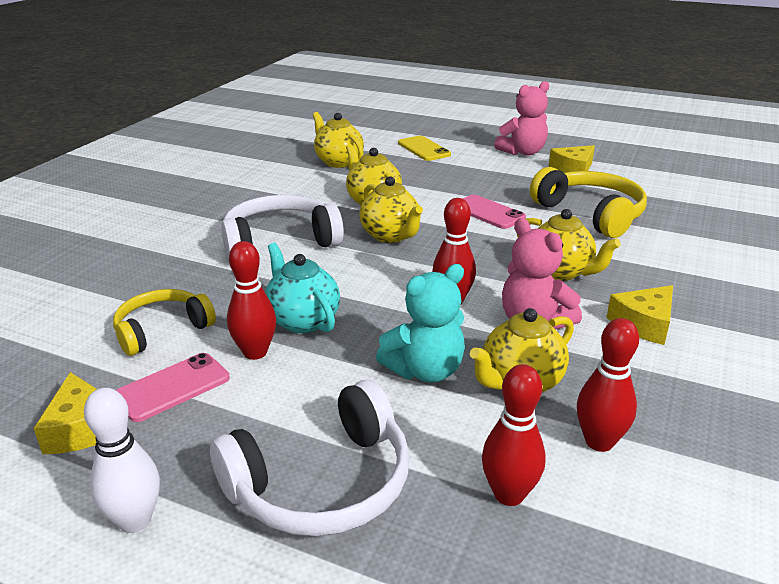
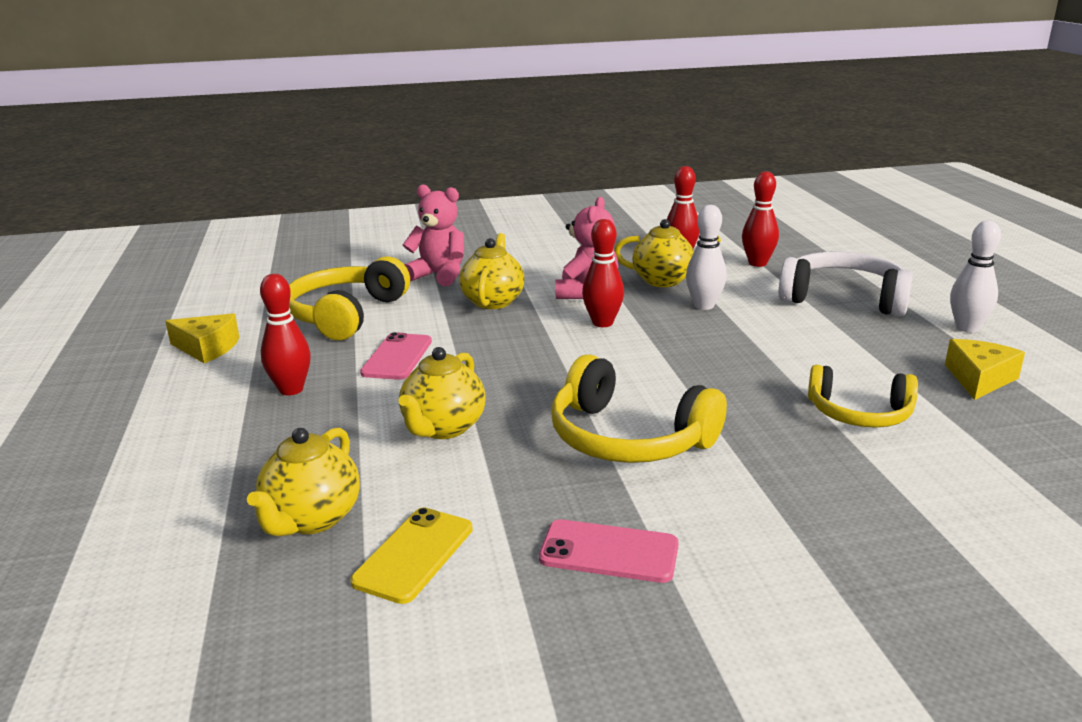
camera: 125 degrees left, 5 degrees down
pink phone [116,353,230,422] -> pink phone moved to [539,519,679,583]
white headphones [221,195,344,260] -> yellow headphones [551,355,727,463]
red bowling pin [227,241,276,360] -> red bowling pin moved to [260,274,311,395]
turquoise teapot [265,243,340,333] -> none
yellow teapot [359,176,423,243] -> none
turquoise teddy bear [376,264,465,383] -> white bowling pin [686,205,727,310]
yellow phone [398,136,451,161] -> yellow phone moved to [350,507,473,604]
pink teddy bear [494,81,549,155] -> pink teddy bear moved to [403,184,464,286]
yellow cheese [607,285,673,345] -> none

